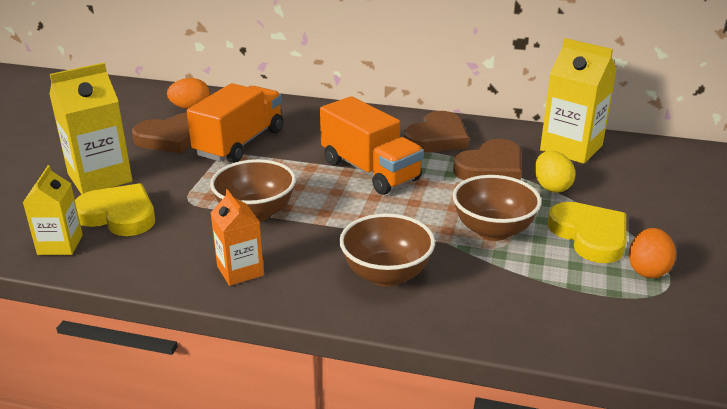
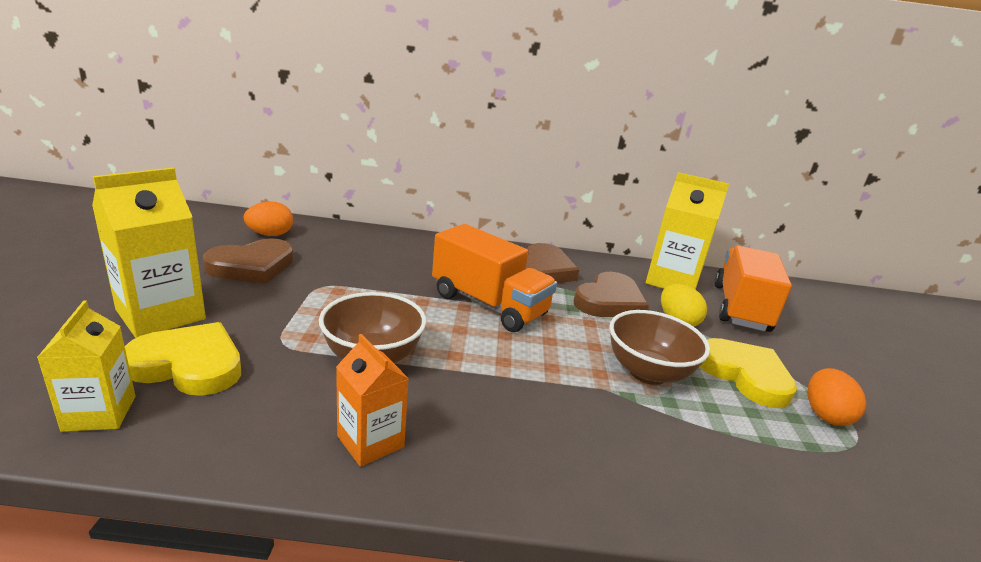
camera: 15 degrees left, 5 degrees down
orange truck [187,83,283,163] -> orange truck moved to [714,245,792,332]
brown bowl [339,213,435,287] -> none

